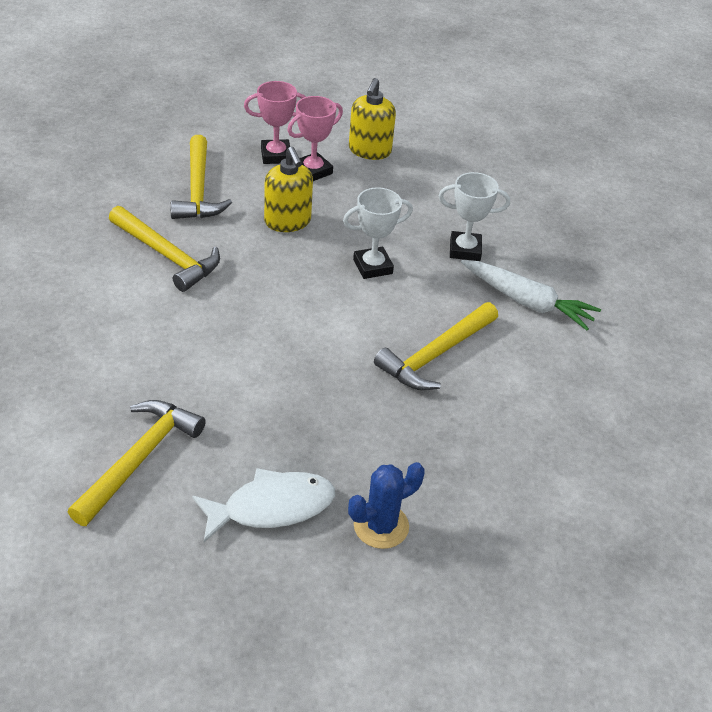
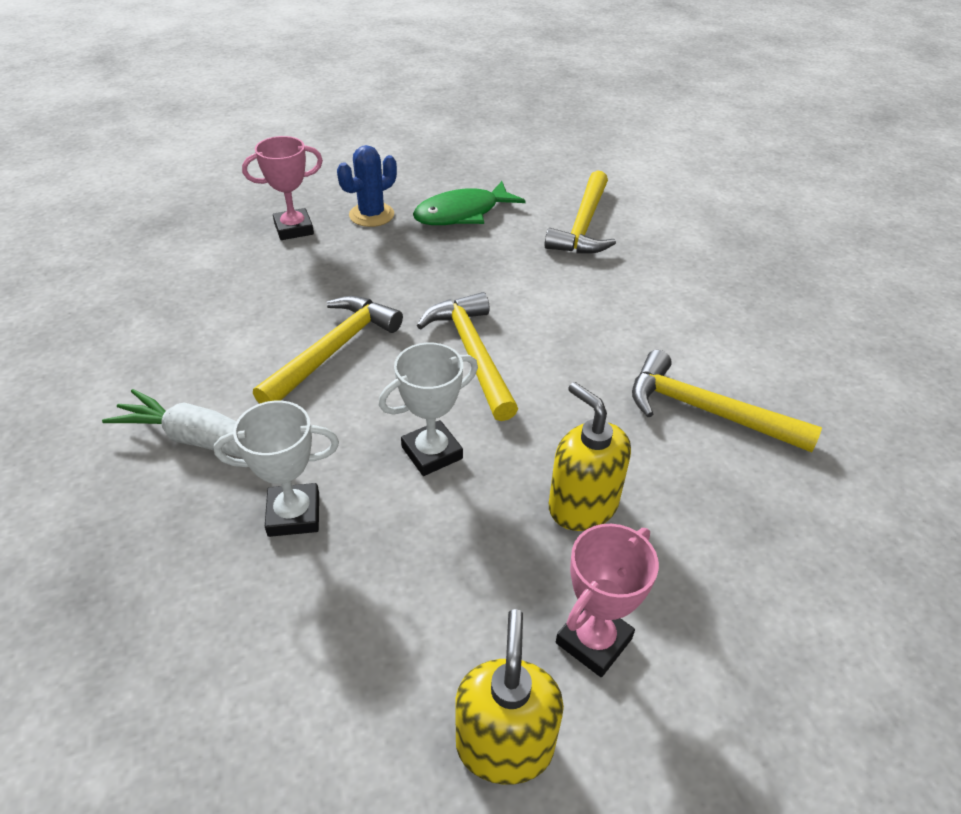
camera: 170 degrees right, 0 degrees up
yellow hammer [171,135,232,219] -> yellow hammer moved to [417,292,518,421]
white fish [192,468,335,542] -> green fish [413,181,525,225]
pink trophy [244,81,306,164] -> pink trophy moved to [242,136,323,240]

